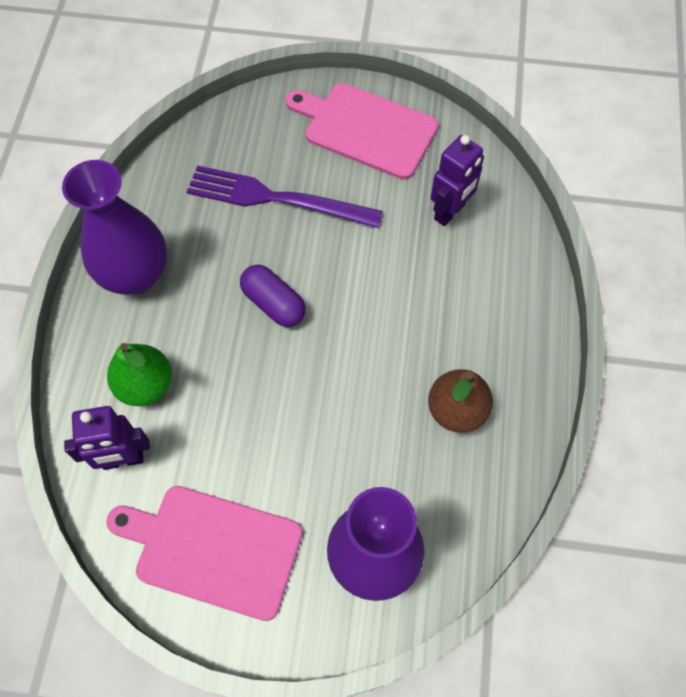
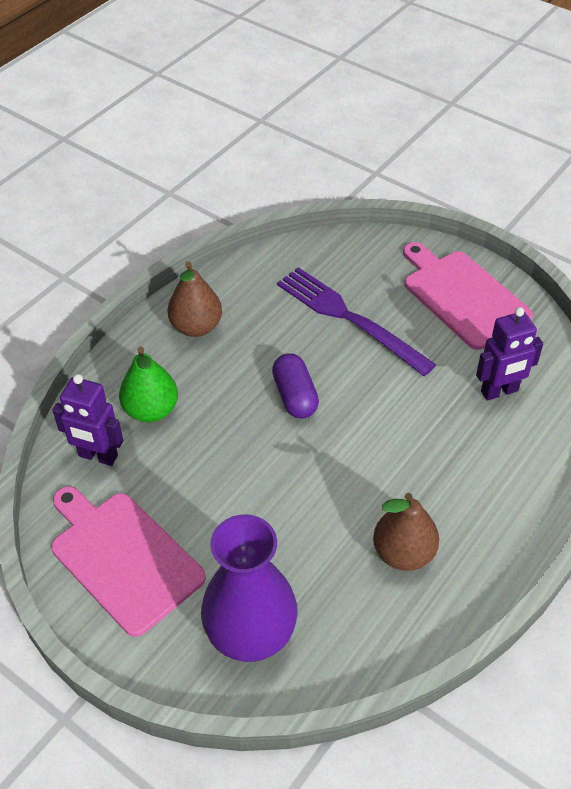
camera: 30 degrees right, 15 degrees down
purple vase [62,160,167,295] -> brown pear [167,261,222,337]

